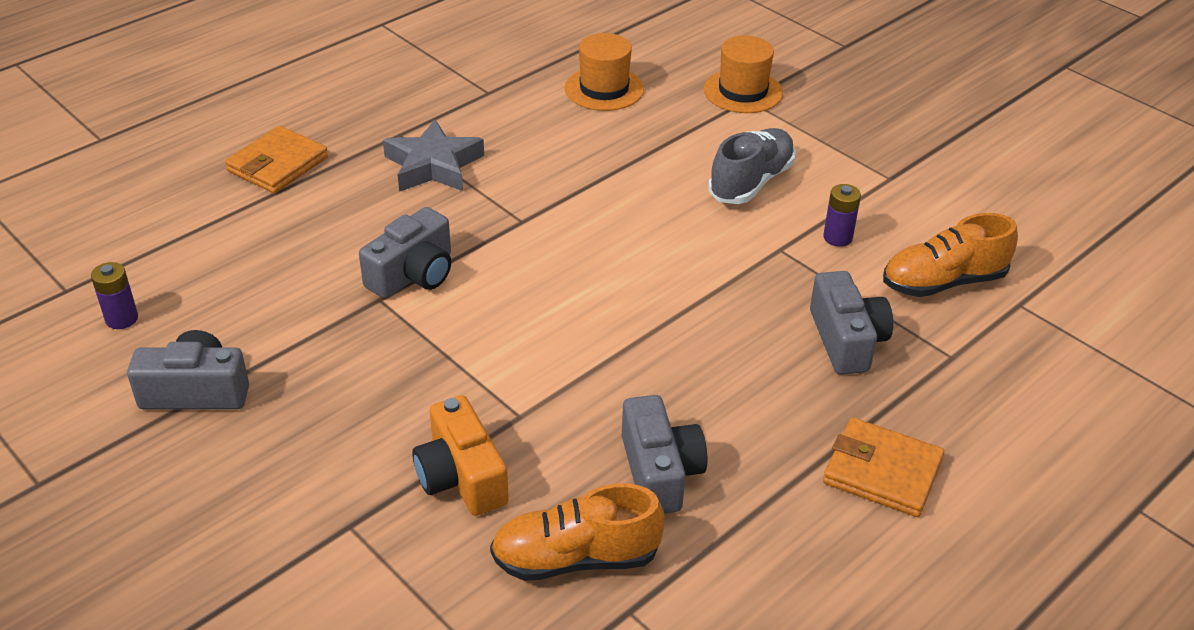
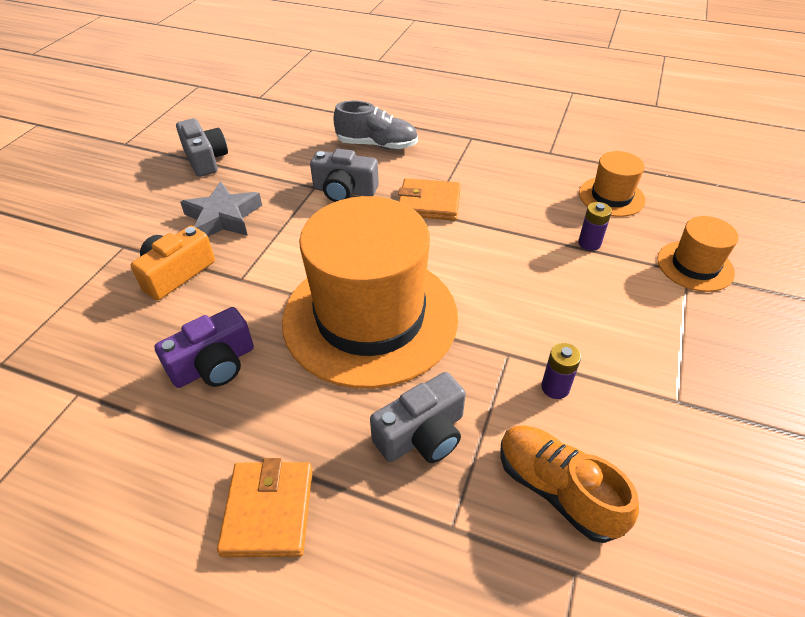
camera: 65 degrees right, 5 degrees up
purple battery [91,262,138,329] -> purple battery moved to [578,202,612,251]
orange wallet [225,126,328,193] -> orange wallet moved to [398,178,461,220]
grey star [383,119,484,192] -> grey star moved to [180,181,262,237]
orange shoe [490,483,665,581] -> none
grey camera [622,395,708,514] -> purple camera [154,307,254,388]
grey shoe [708,128,796,204] -> grey shoe moved to [334,101,418,150]
none -> orange hat [282,196,458,389]

